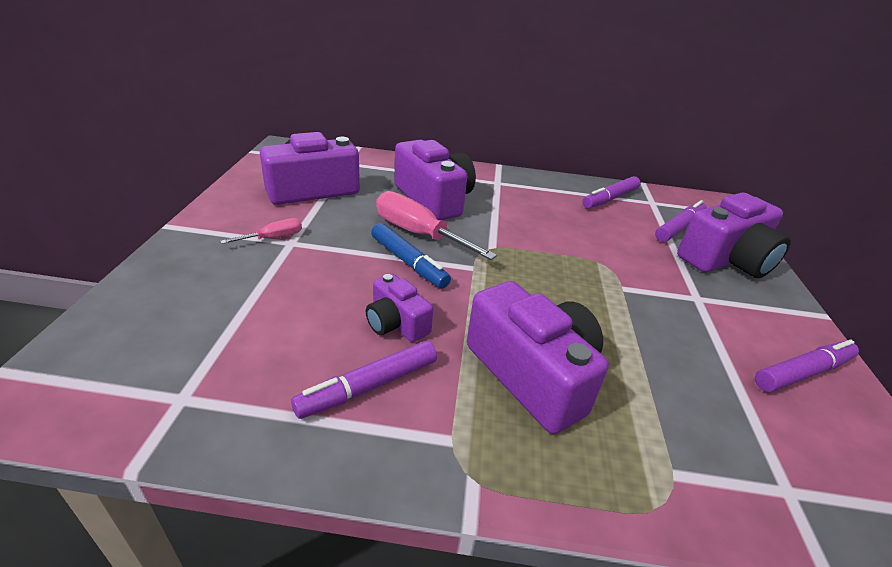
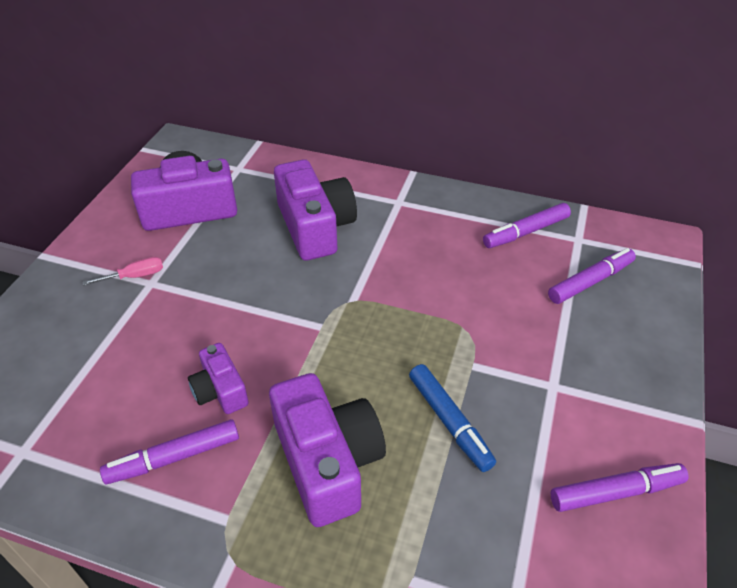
camera: 15 degrees right, 10 degrees up
blue marker [371,223,451,288] -> blue marker moved to [409,364,496,472]
pink screwdriver [376,191,497,260] -> none
purple camera [677,192,791,278] -> none

